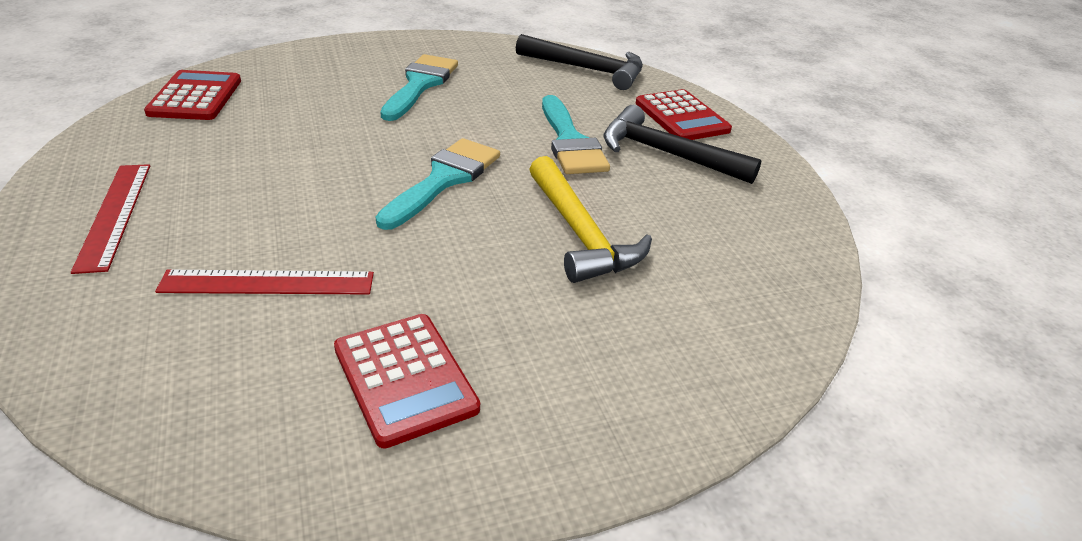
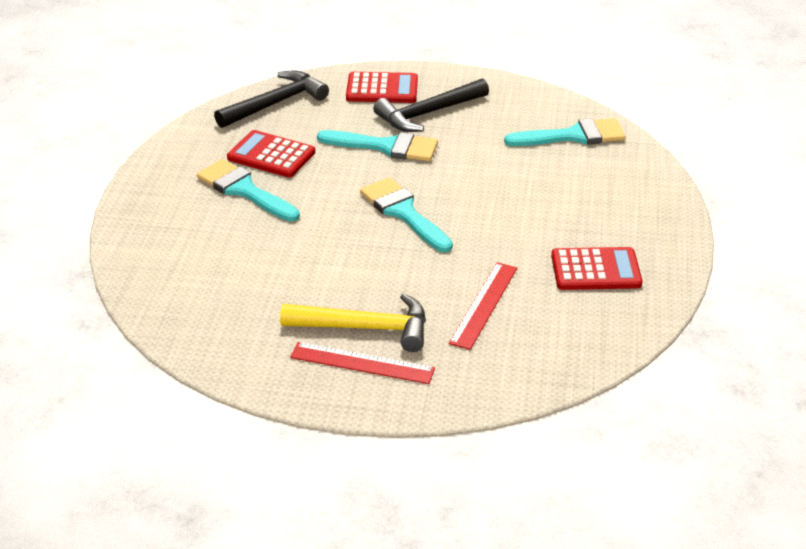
camera: 60 degrees left, 0 degrees up
red calculator [144,70,241,120] -> red calculator moved to [227,130,315,177]
yellow hammer [529,156,652,283] -> yellow hammer moved to [280,293,426,352]
none -> turquoise brush [504,118,626,146]

